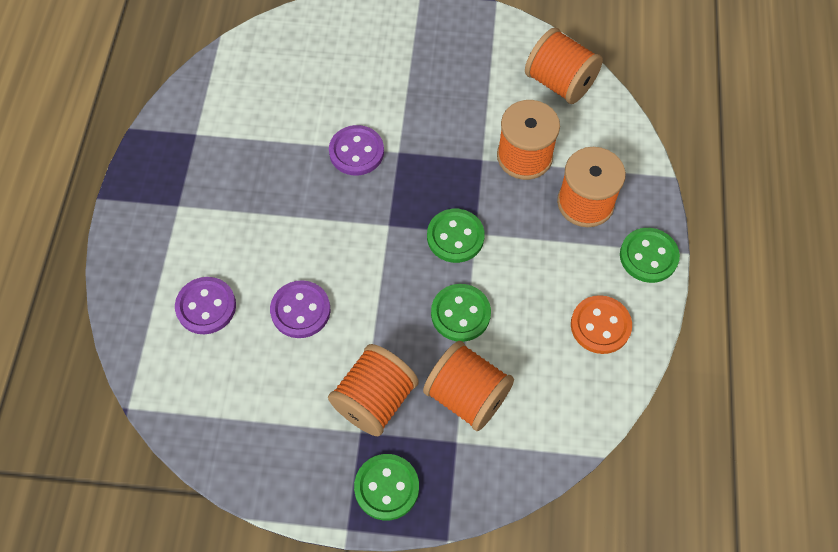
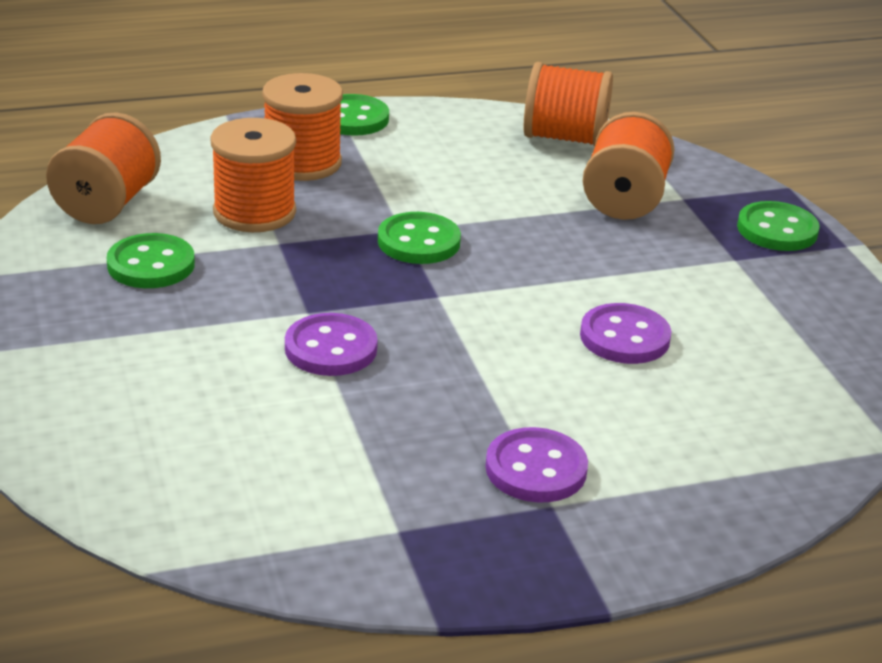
camera: 115 degrees left, 30 degrees down
purple button [175,277,236,334] -> purple button moved to [485,427,588,502]
orange spool [328,344,419,436] -> orange spool moved to [524,62,613,146]
green button [431,284,491,342] -> green button moved to [107,233,195,288]
orange button [571,295,632,354] -> none

